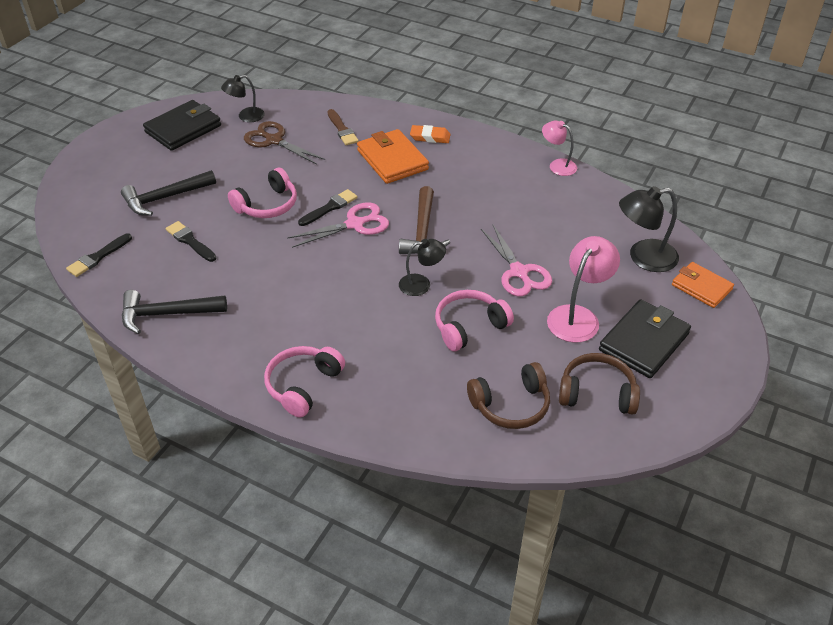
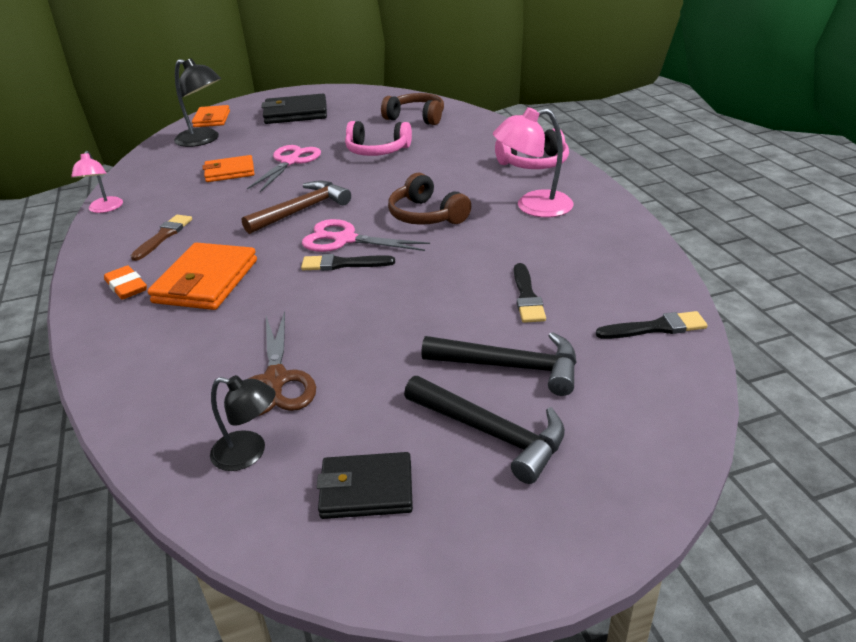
camera: 135 degrees left, 10 degrees down
black hammer [122,290,227,334] -> black hammer moved to [404,376,565,484]
black wallet [143,100,221,151] -> black wallet [317,452,413,519], size x0.66
pink headphones [228,168,297,218] -> none
brown brush [327,109,359,145] -> brown brush moved to [131,215,192,261]
black lamp [399,239,446,296] -> none
pink lamp [547,236,620,343] -> pink lamp moved to [493,107,573,218]
brown headphones [559,353,640,415] -> brown headphones moved to [388,173,471,225]
none -> orange wallet [202,155,254,182]

